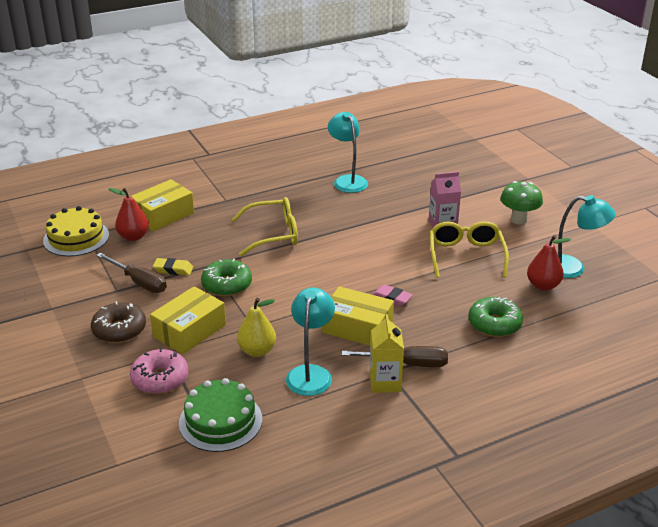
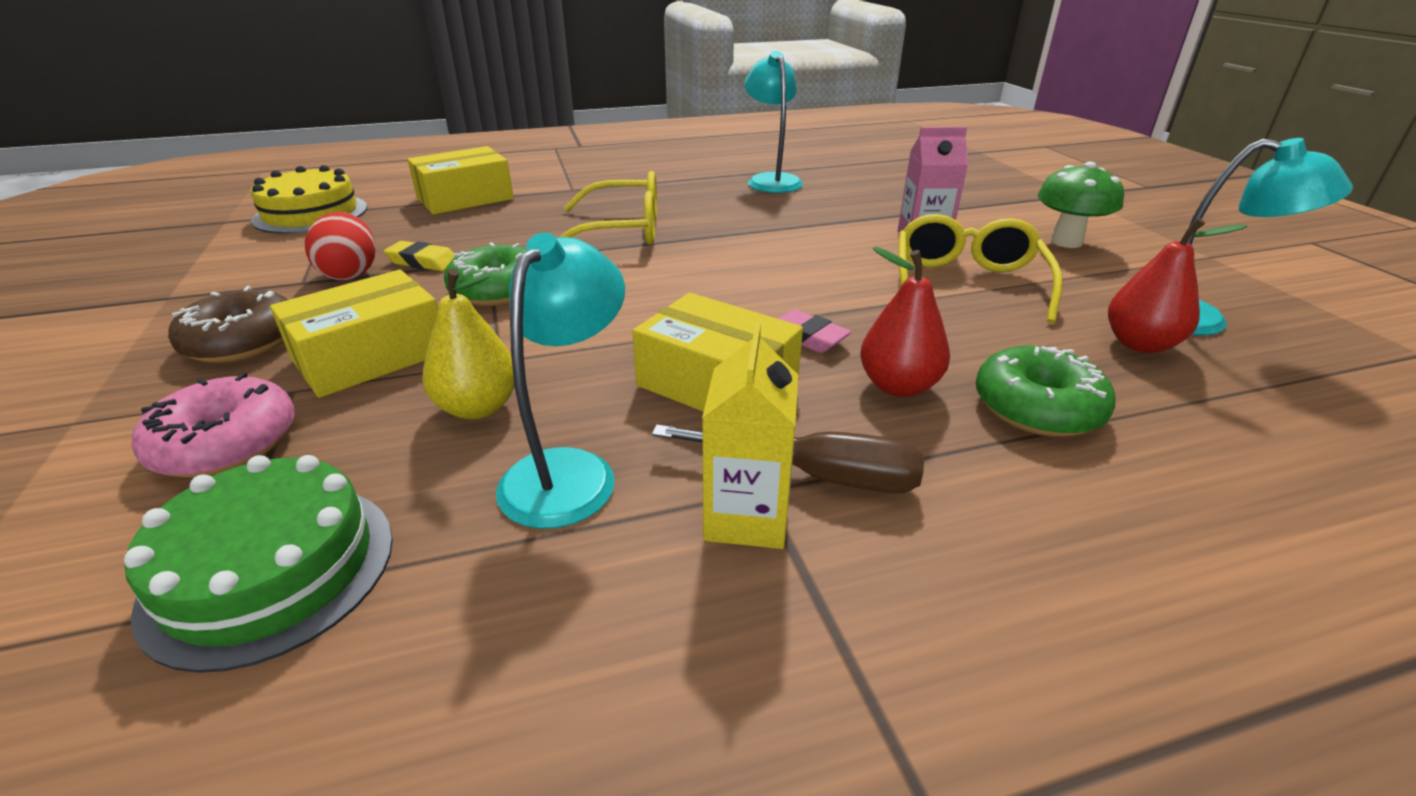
camera: 10 degrees right, 0 degrees up
brown screwdriver [96,253,167,293] -> red egg [305,212,376,280]
red pear [109,188,149,241] -> red pear moved to [860,247,950,397]

